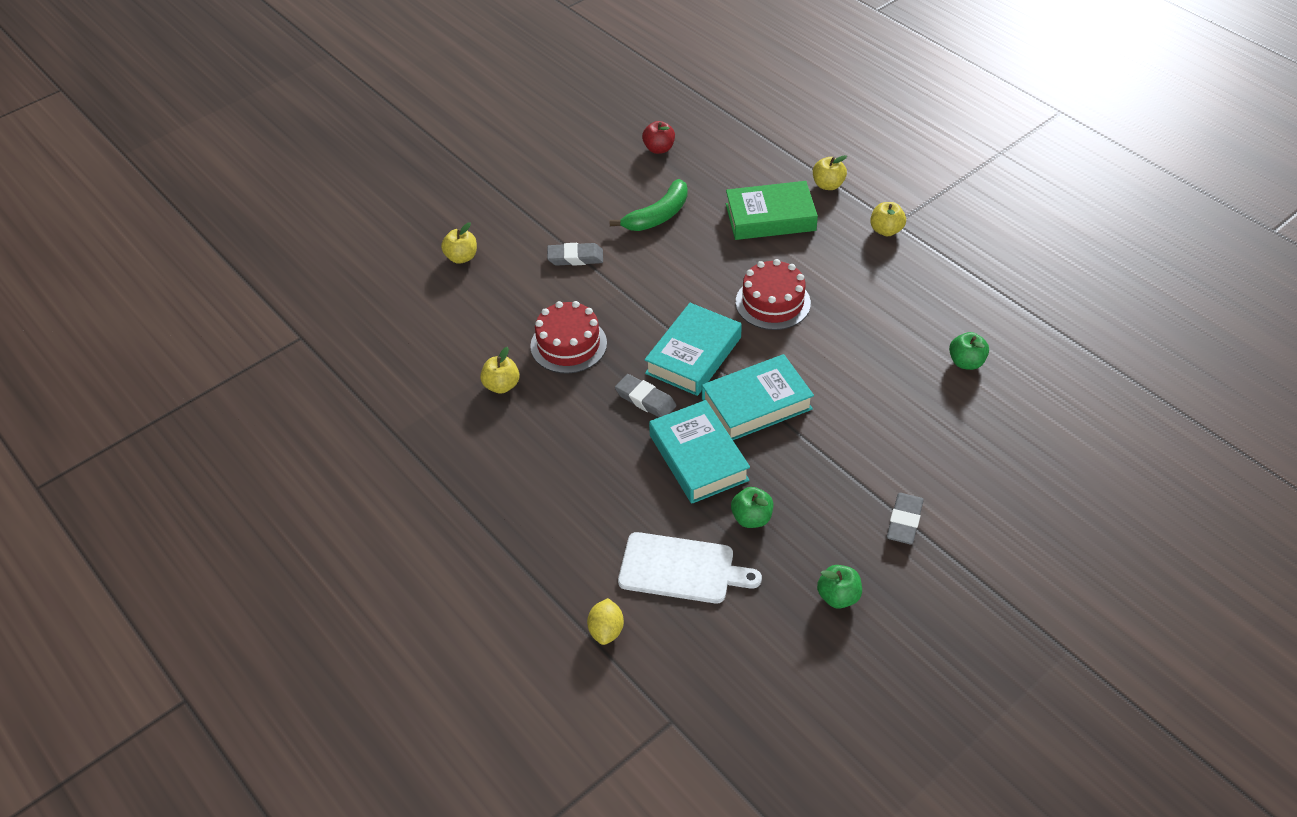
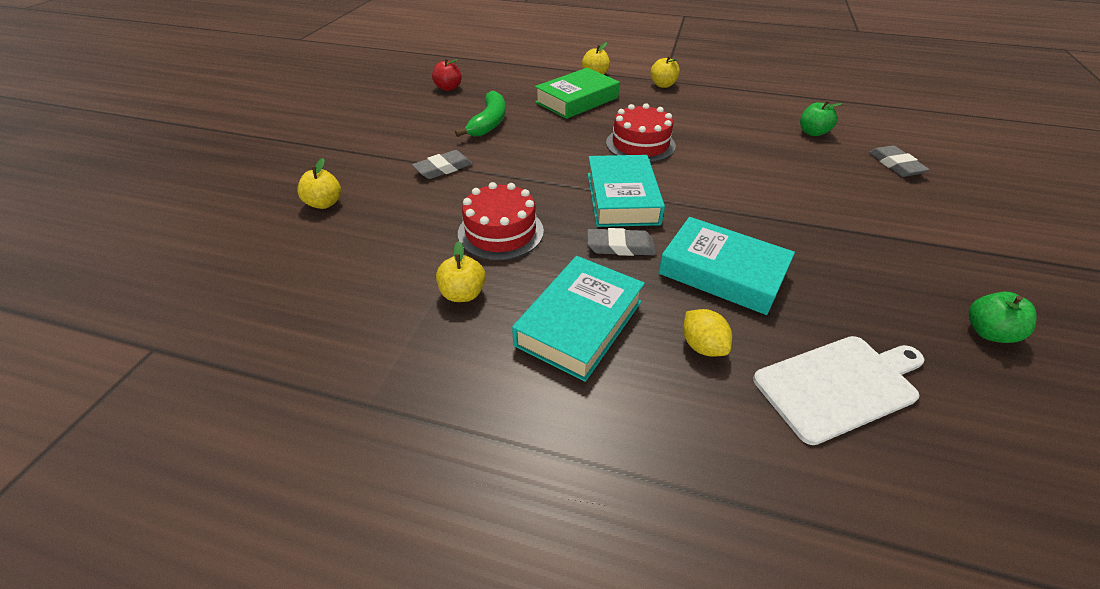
camera: 35 degrees left, 5 degrees down
yellow lemon [587,598,624,645] -> yellow lemon moved to [683,309,732,357]
turquoise book [702,354,814,440] -> turquoise book moved to [512,256,645,382]
green apple [731,487,773,528] -> none
grey eraser [887,493,924,544] -> grey eraser moved to [869,145,929,177]

